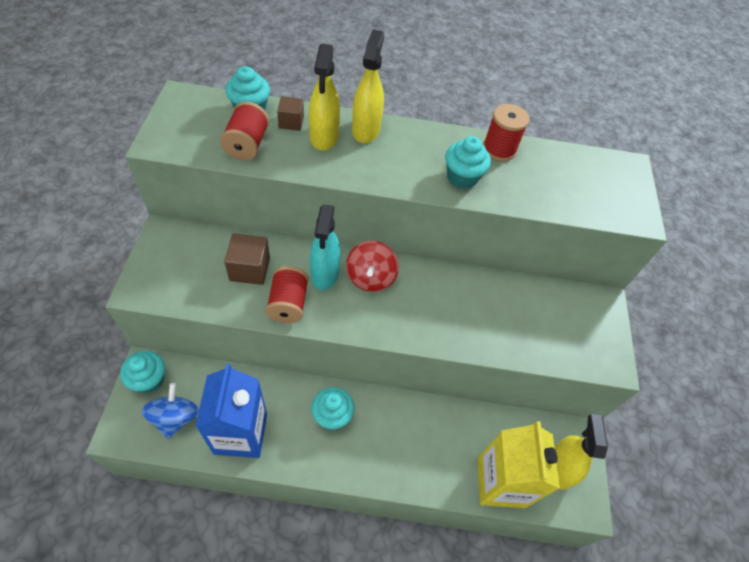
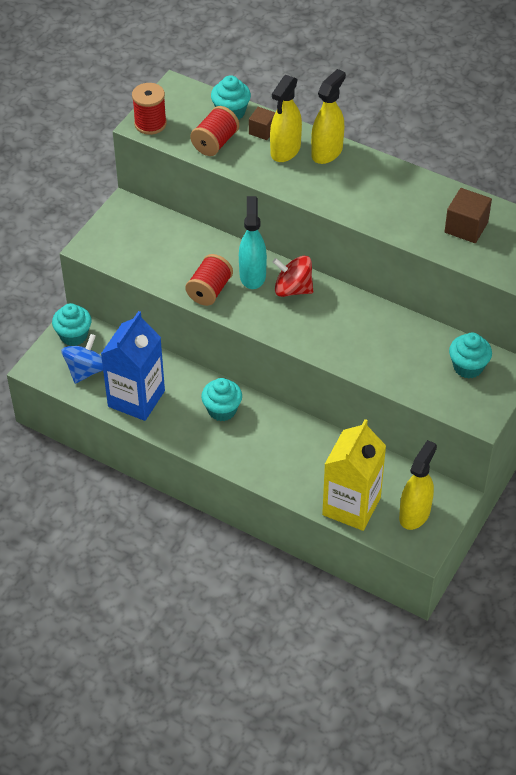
camera: 30 degrees right, 5 degrees down
brown cube [224,233,270,285] -> brown cube moved to [445,188,492,243]
turquoise spray bottle [310,205,341,290] -> turquoise spray bottle turned 150 degrees clockwise [239,196,267,289]
red spinning top [346,241,399,292] -> red spinning top turned 75 degrees clockwise [273,256,313,297]
turquoise cupcake [445,136,491,189] -> turquoise cupcake moved to [449,333,492,379]
red spool [483,104,530,162] -> red spool moved to [132,83,167,135]

